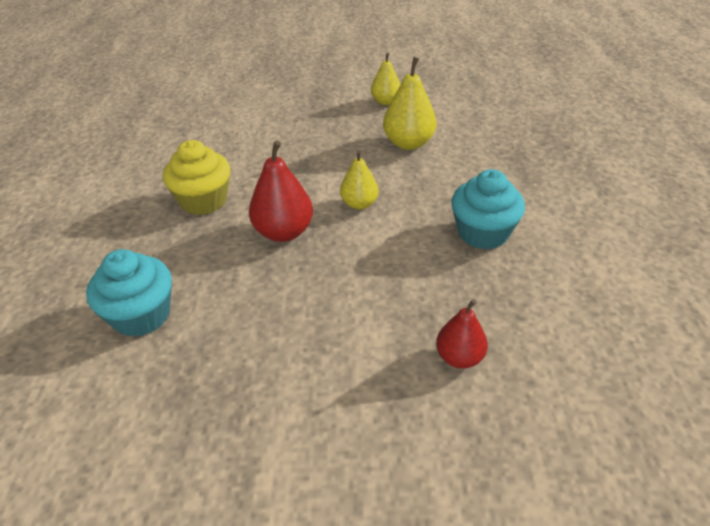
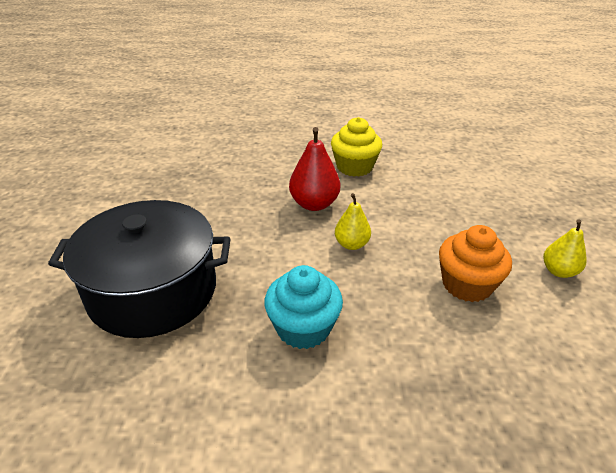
camera: 90 degrees right, 5 degrees down
turquoise cupcake [86,249,172,337] -> none
yellow pear [383,57,437,150] -> orange cupcake [439,225,512,302]
red pear [436,299,488,369] -> black pot [48,200,231,338]

